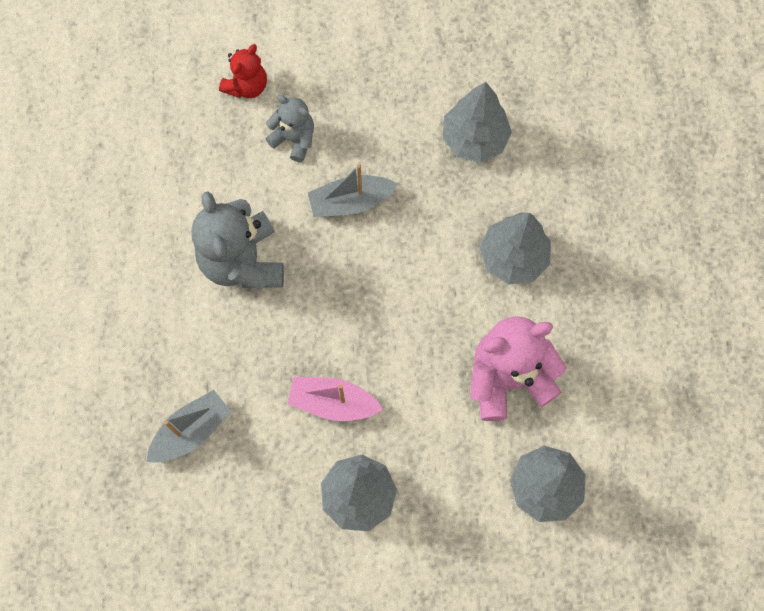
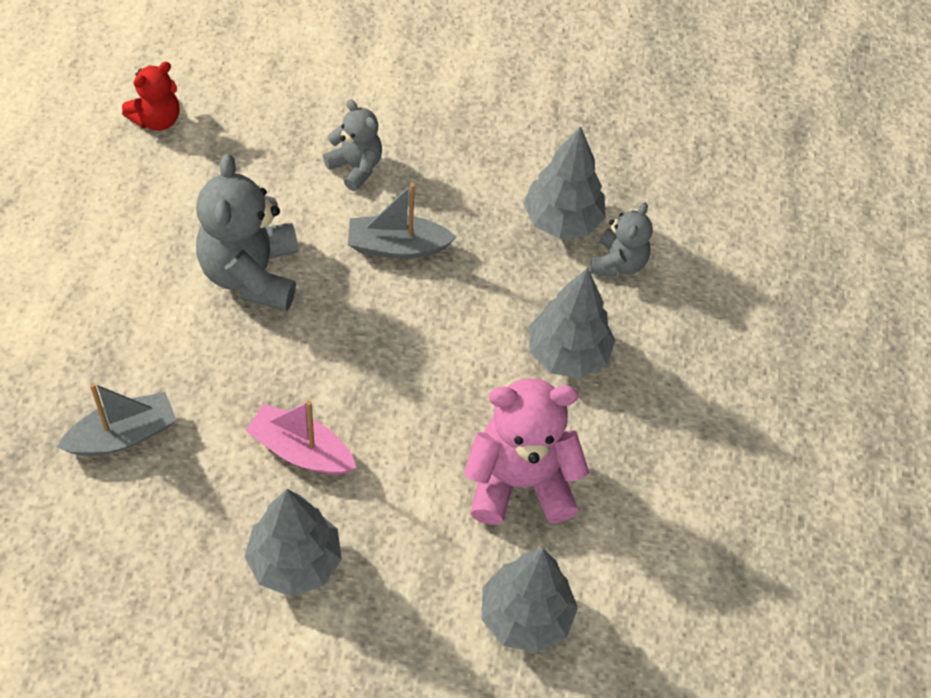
camera: 10 degrees right, 15 degrees down
red teddy bear [219,44,267,98] -> red teddy bear moved to [122,62,179,131]
none -> grey teddy bear [590,203,653,277]

